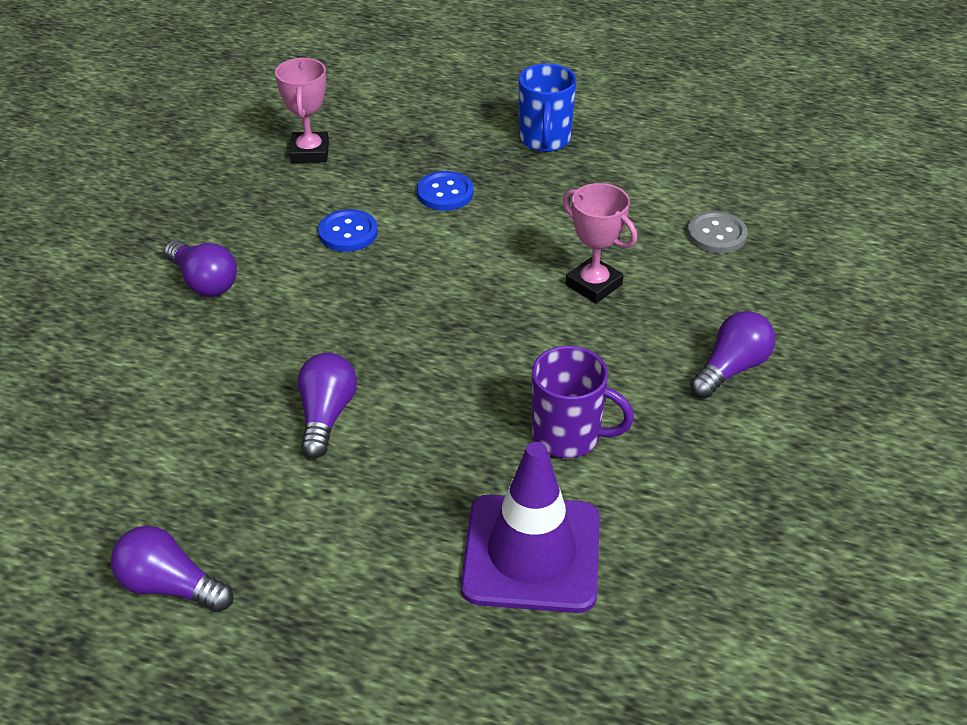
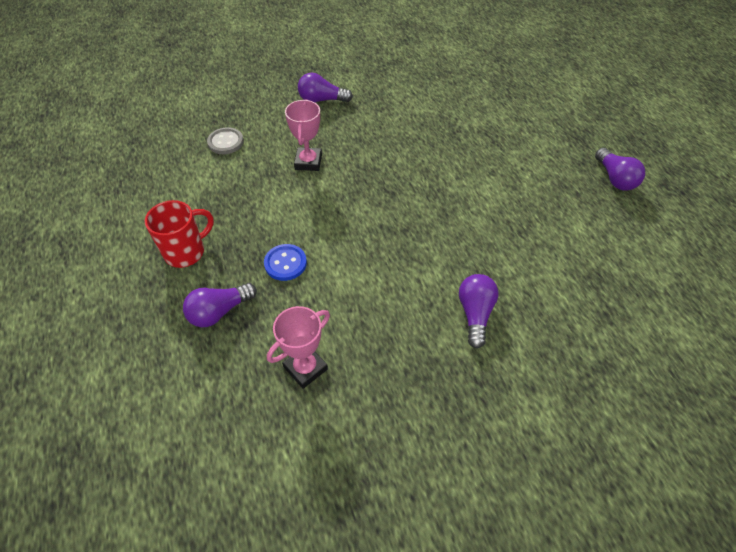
camera: 130 degrees left, 10 degrees up
purple light bulb [297,353,357,458] -> purple light bulb moved to [183,283,257,327]
blue button [318,209,378,252] -> none
purple traffic cone [461,442,600,613] -> none
blue mug [519,63,577,152] -> red mug [145,200,214,268]
purple mug [532,346,634,458] -> none

